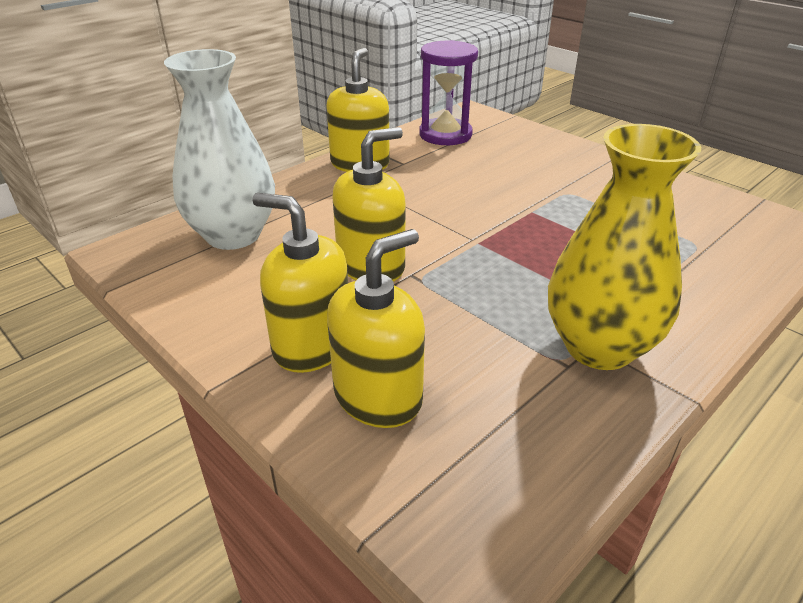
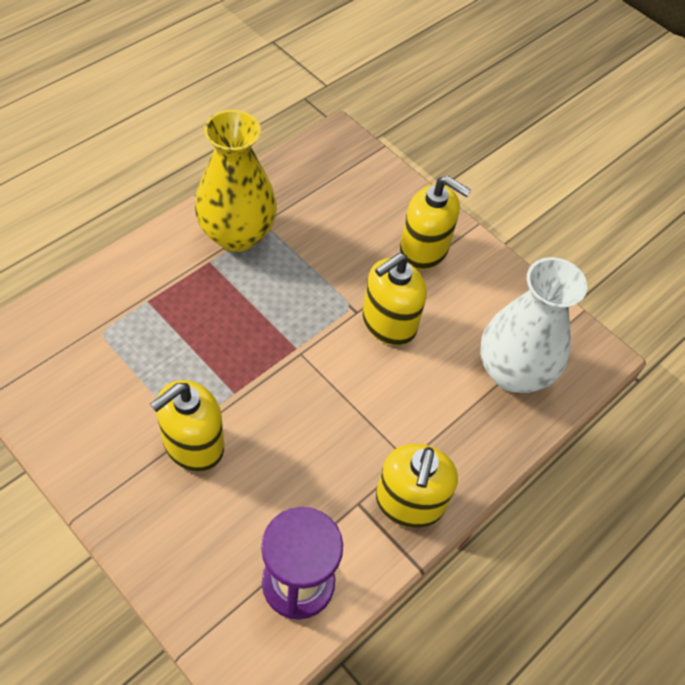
camera: 175 degrees right, 20 degrees up
yellow soap dispenser [327,229,425,428] -> yellow soap dispenser moved to [150,380,224,472]

